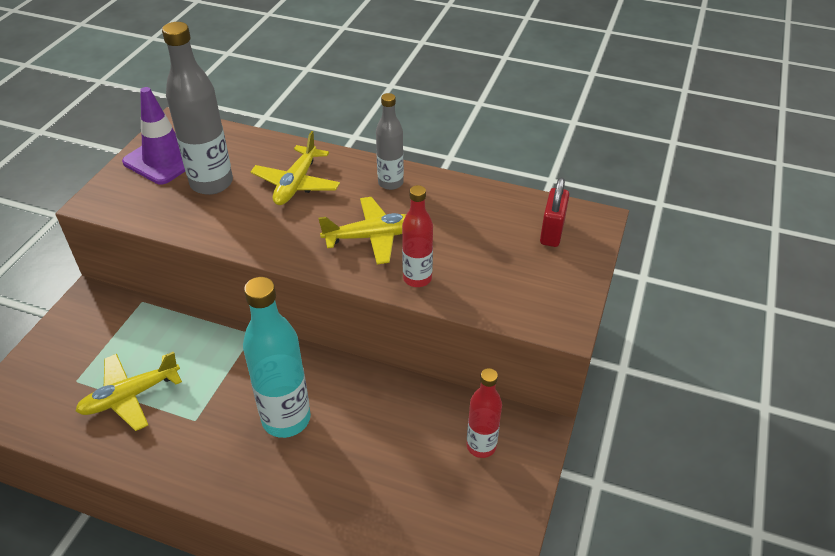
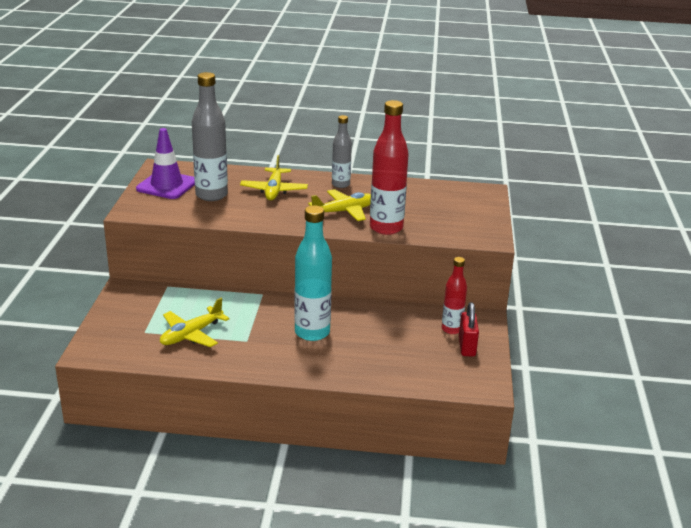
camera: 15 degrees left, 15 degrees down
red bottle [402,185,433,287] -> red bottle [370,100,409,235], size x1.68
red padlock [540,178,569,247] -> red padlock moved to [459,302,479,357]

